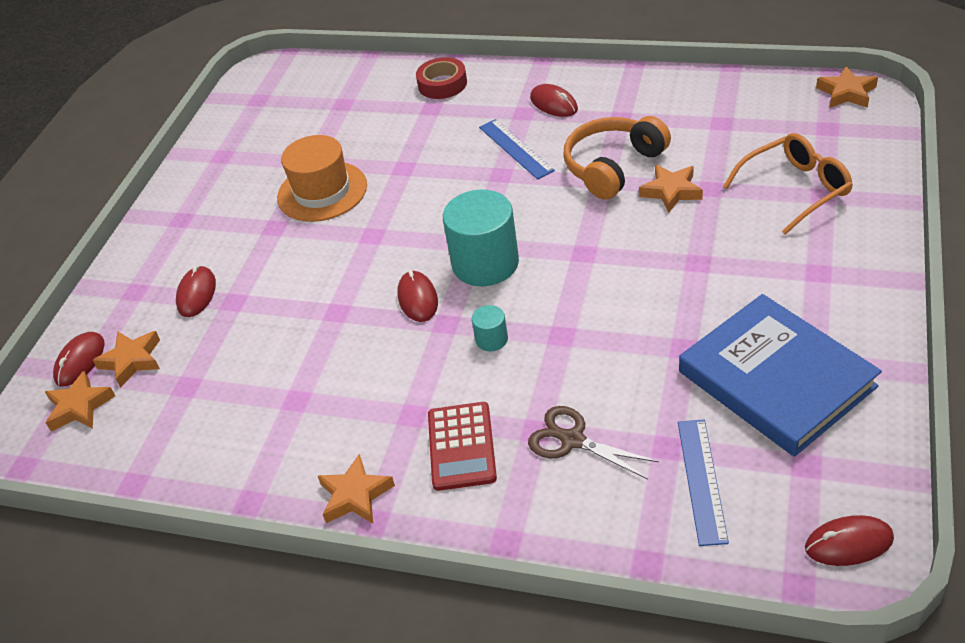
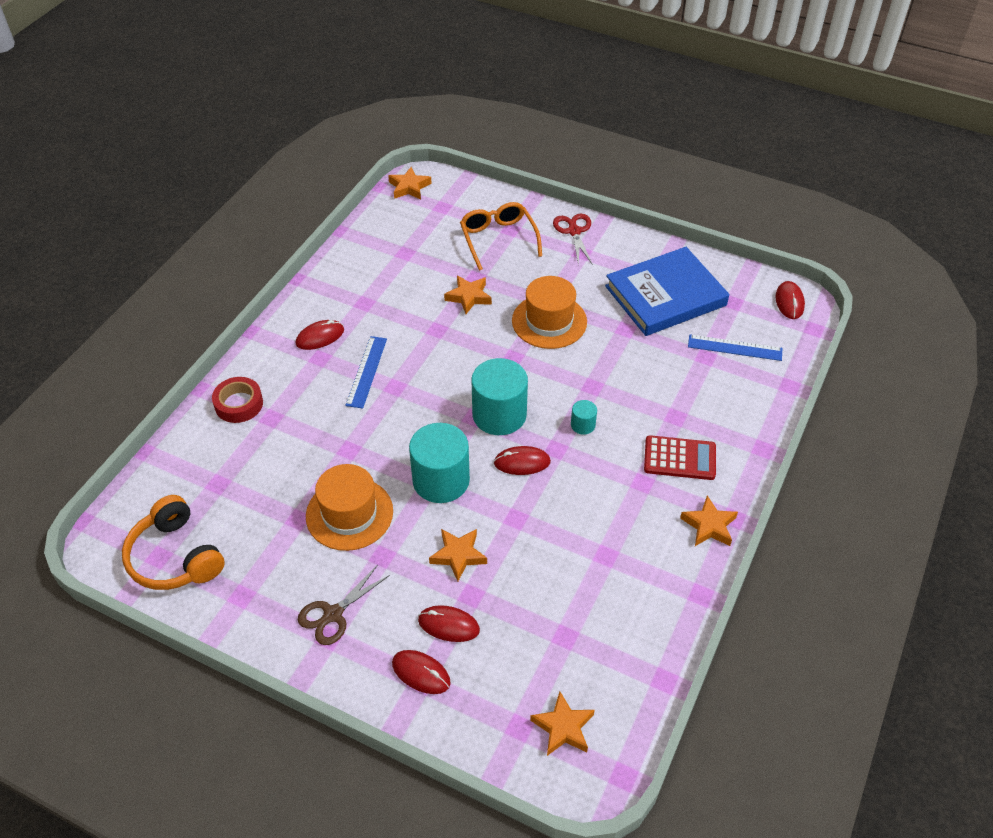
camera: 85 degrees left, 5 degrees up
red mouse [53,332,105,386] -> red mouse moved to [392,650,450,694]
orange star [93,331,160,388] -> orange star moved to [429,529,487,581]
blue ruler [479,119,555,180] -> blue ruler turned 60 degrees counterclockwise [345,336,387,409]
brown scissors [528,406,659,480] -> brown scissors moved to [298,565,390,645]
orange headphones [564,116,671,200] -> orange headphones moved to [122,495,225,590]
none -> turquoise cylinder [409,423,470,503]
none -> orange hat [512,276,587,349]
none -> red scissors [553,214,593,266]

